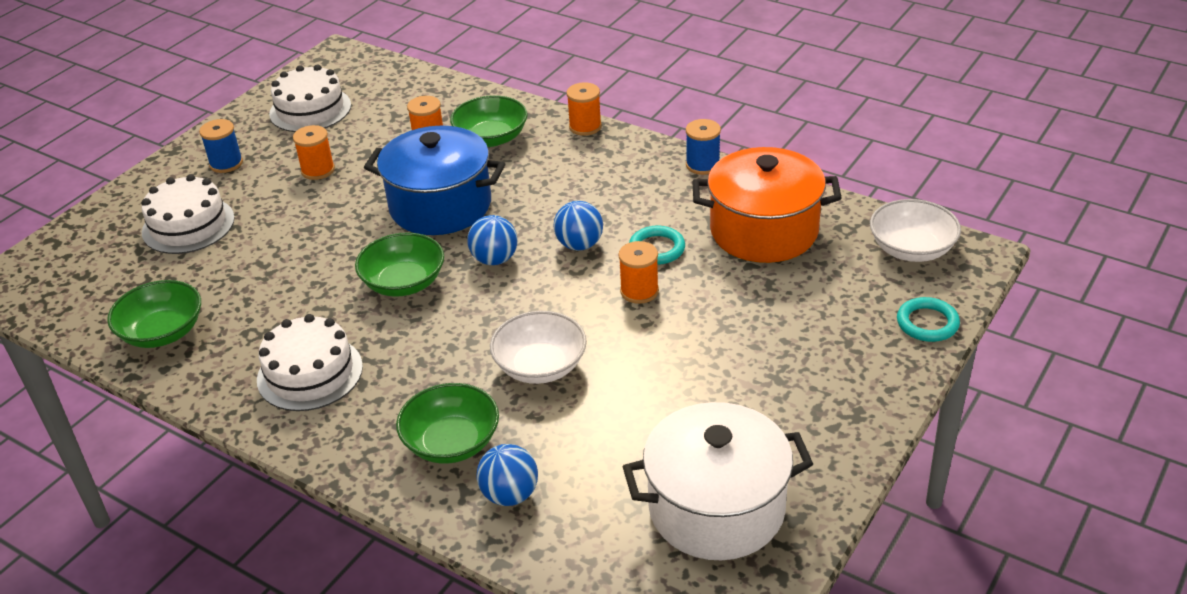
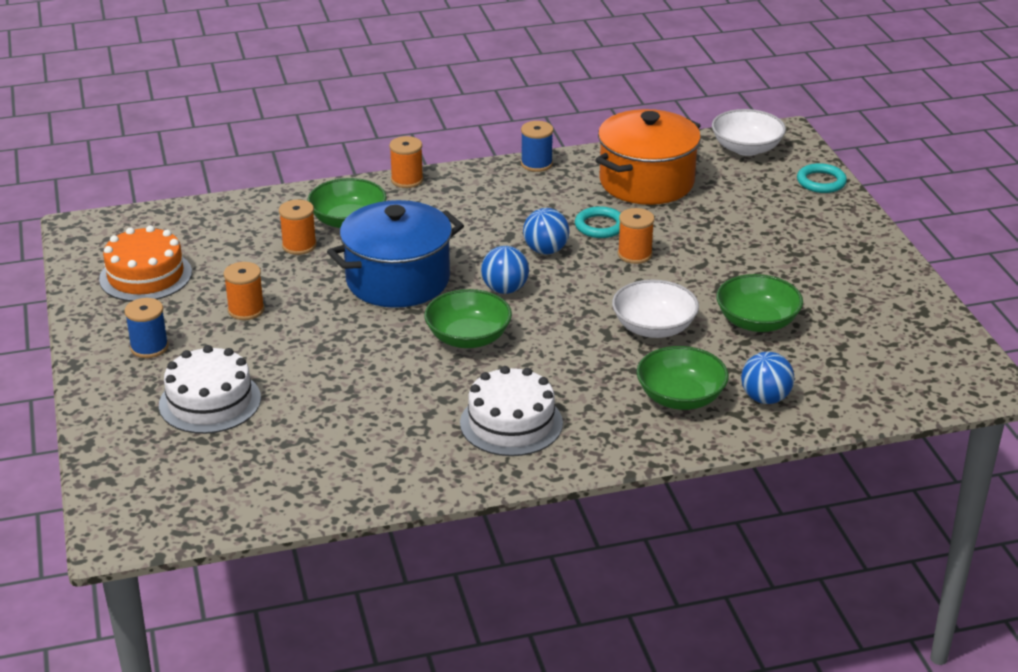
camera: 50 degrees left, 5 degrees down
green bowl [107,280,201,348] -> green bowl moved to [716,274,803,332]
white cake [269,65,351,132] -> orange cake [99,225,192,302]
white pot [622,402,813,560] -> none

